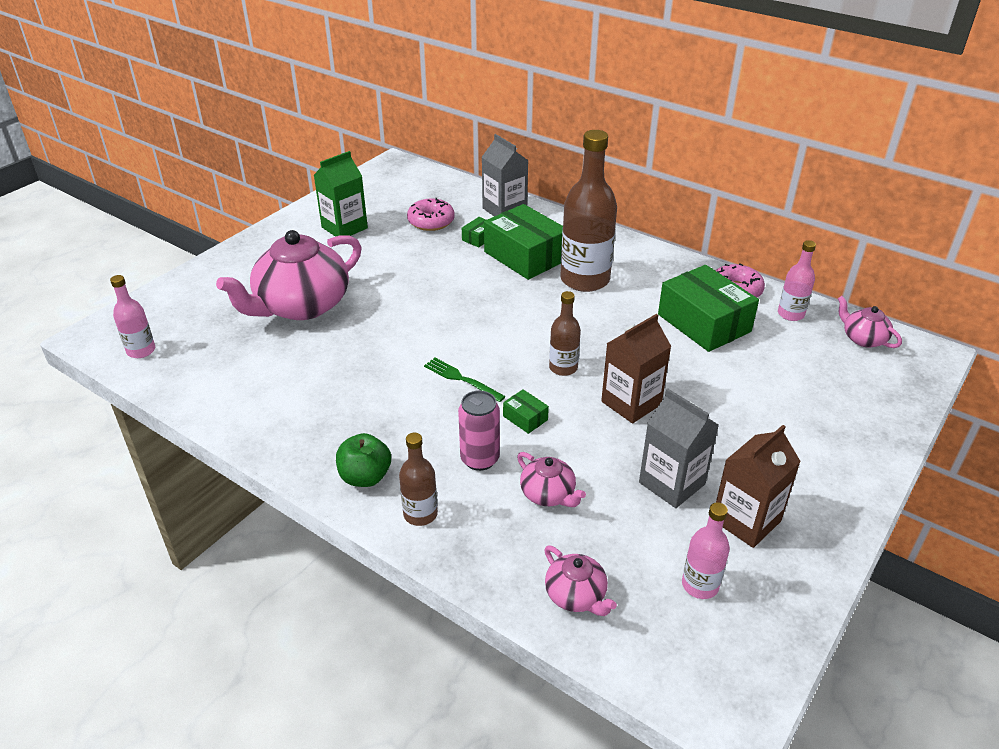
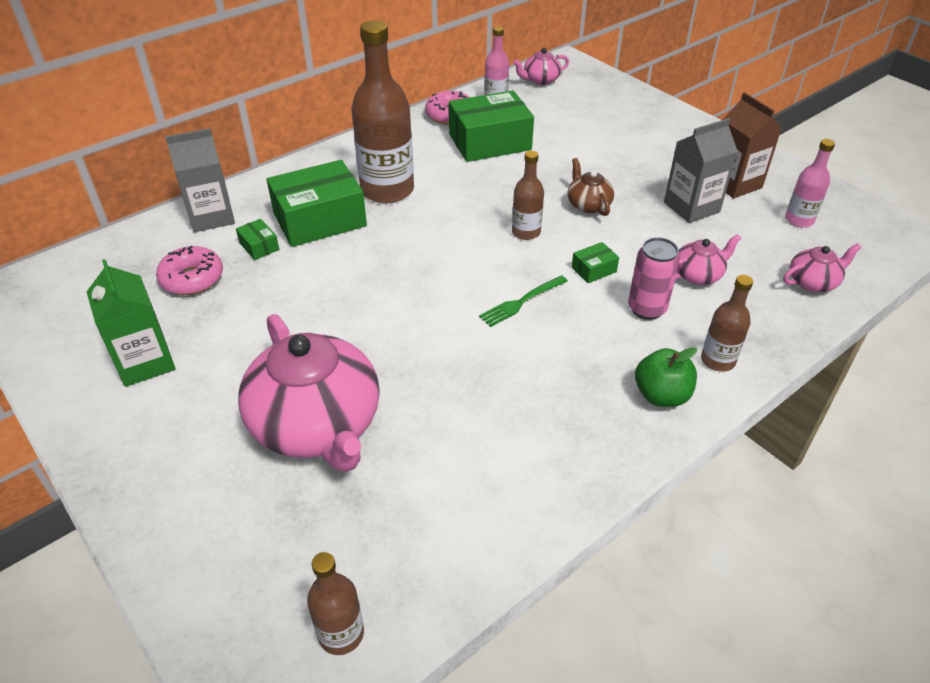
camera: 75 degrees left, 5 degrees up
pink bottle [110,275,155,358] -> brown bottle [307,552,364,655]
brown carton [601,314,672,423] -> brown teapot [567,158,614,216]

